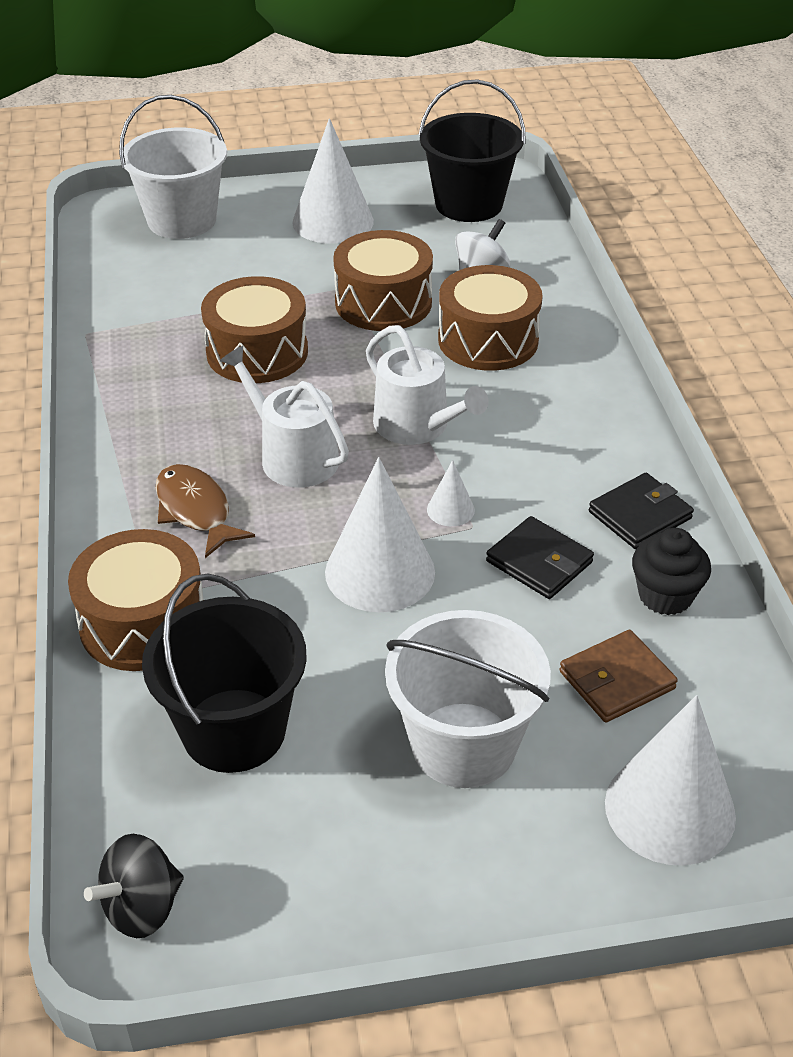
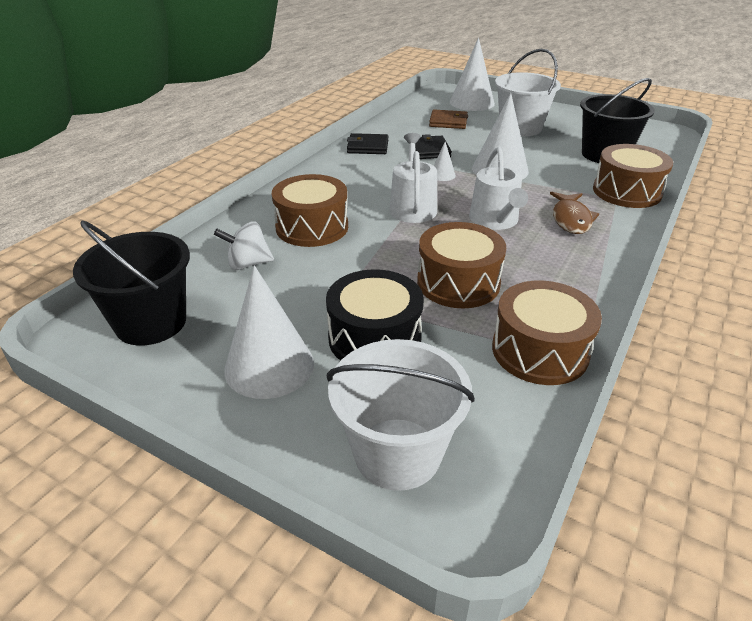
camera: 140 degrees left, 5 degrees down
black spinning top [84,834,184,938] -> none
brown drum [333,230,433,331] -> brown drum moved to [492,280,602,385]
black cupcake [632,528,711,615] -> none
none -> black drum [326,269,424,361]

